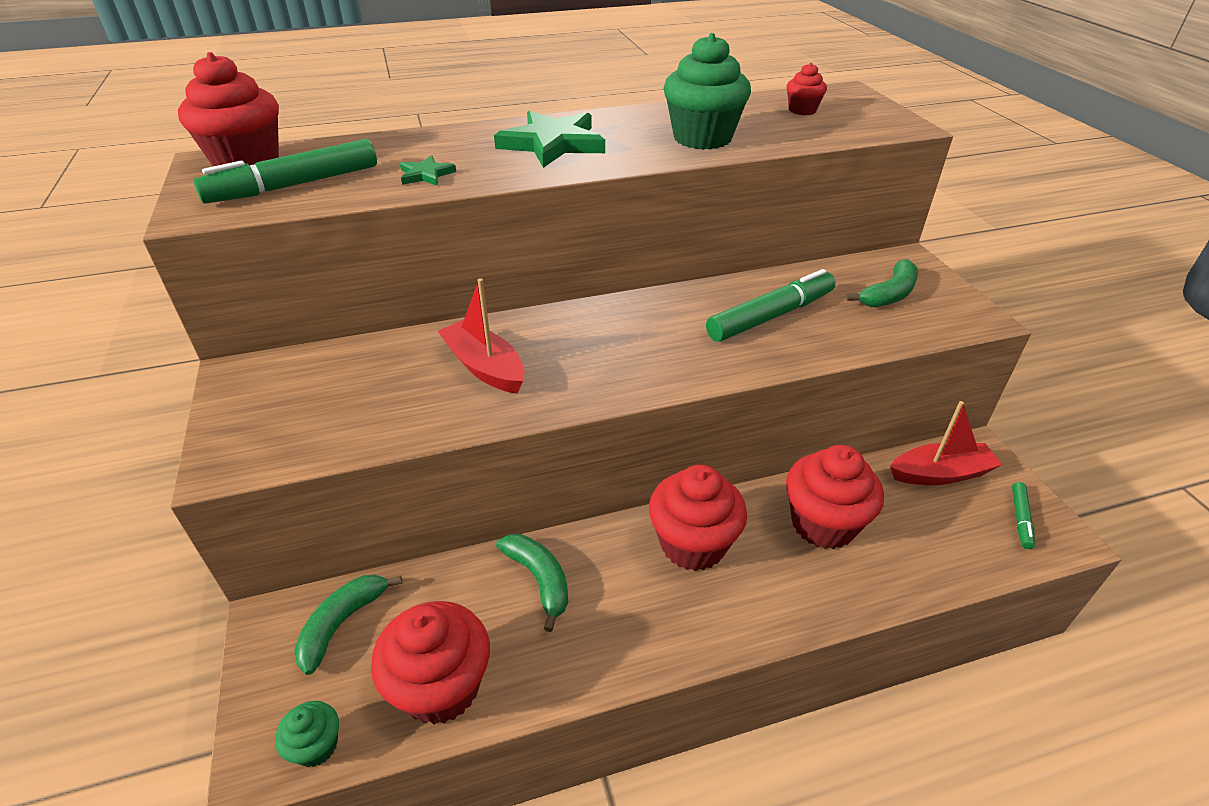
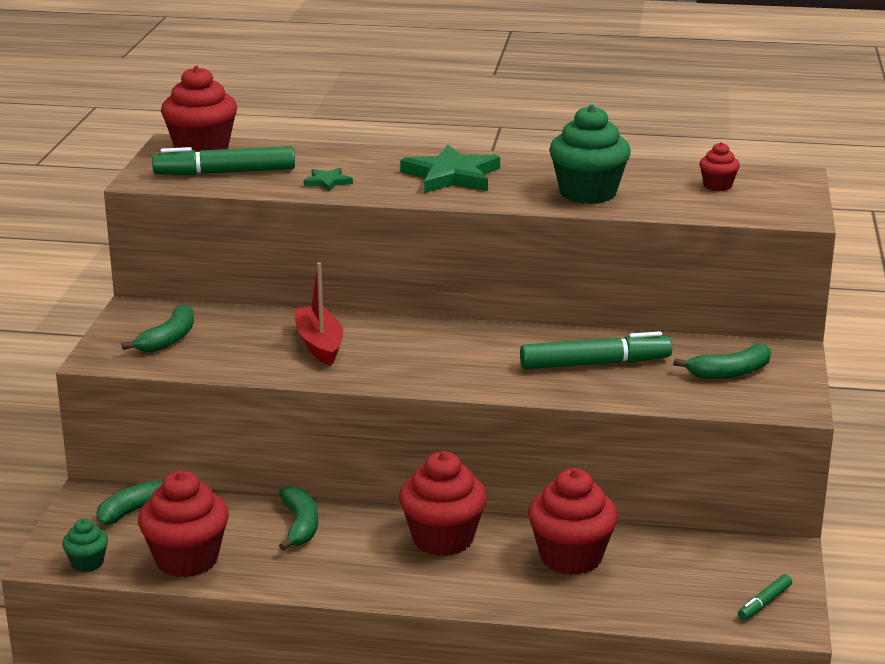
camera: 25 degrees right, 15 degrees down
red boat [890,401,1002,485] -> none
none -> green banana [121,304,194,352]

